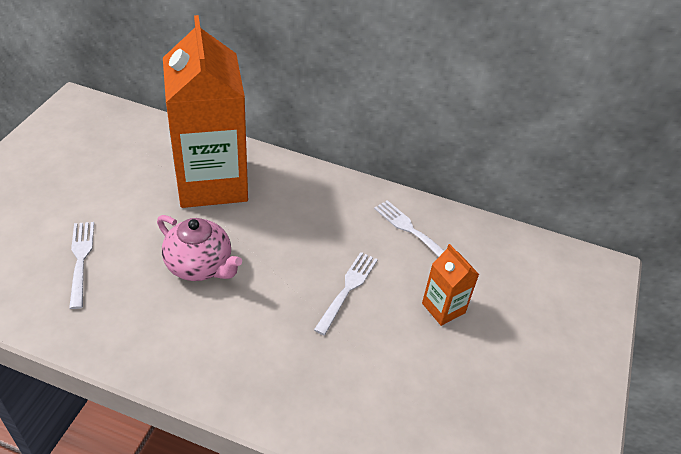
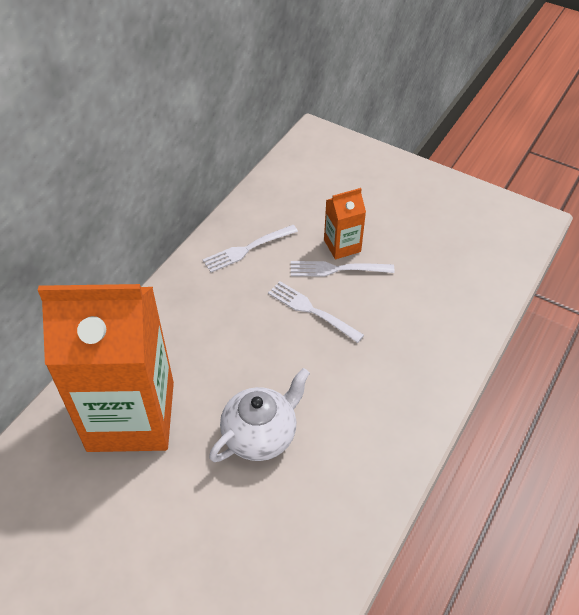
camera: 75 degrees left, 5 degrees up
white fork [69,222,94,309] -> white fork moved to [291,261,394,277]
pink teapot [157,215,242,281] -> white teapot [209,368,310,462]

